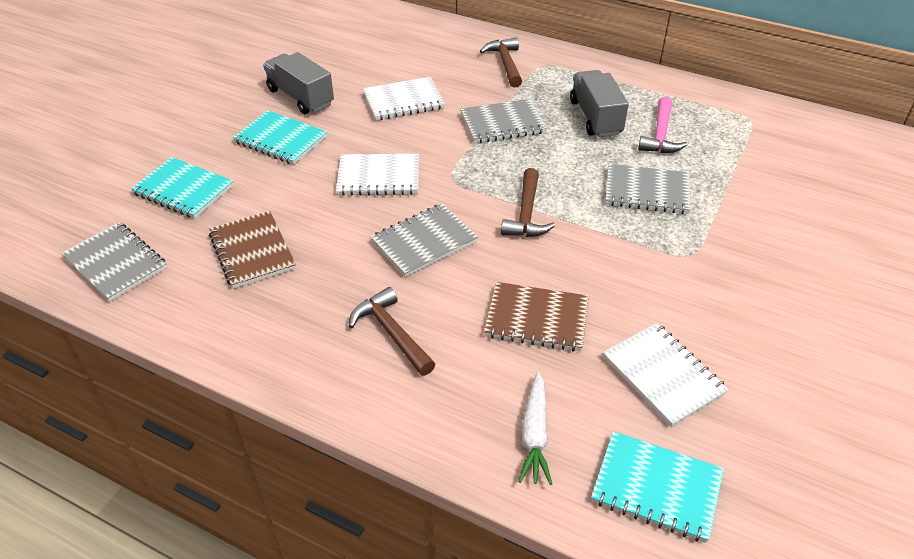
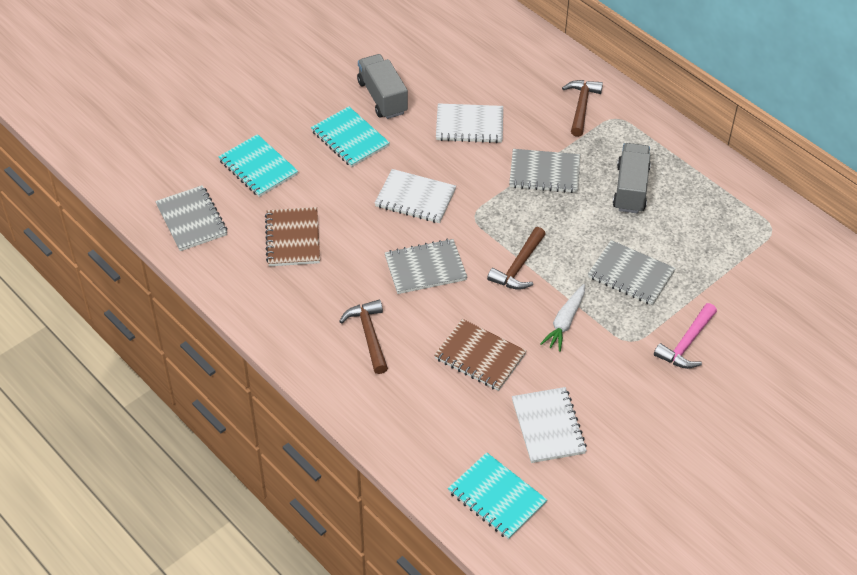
camera: 20 degrees right, 5 degrees up
white carrot [518,372,552,485] -> white carrot moved to [540,284,585,352]
pink hammer [638,97,688,153] -> pink hammer moved to [654,303,717,369]

